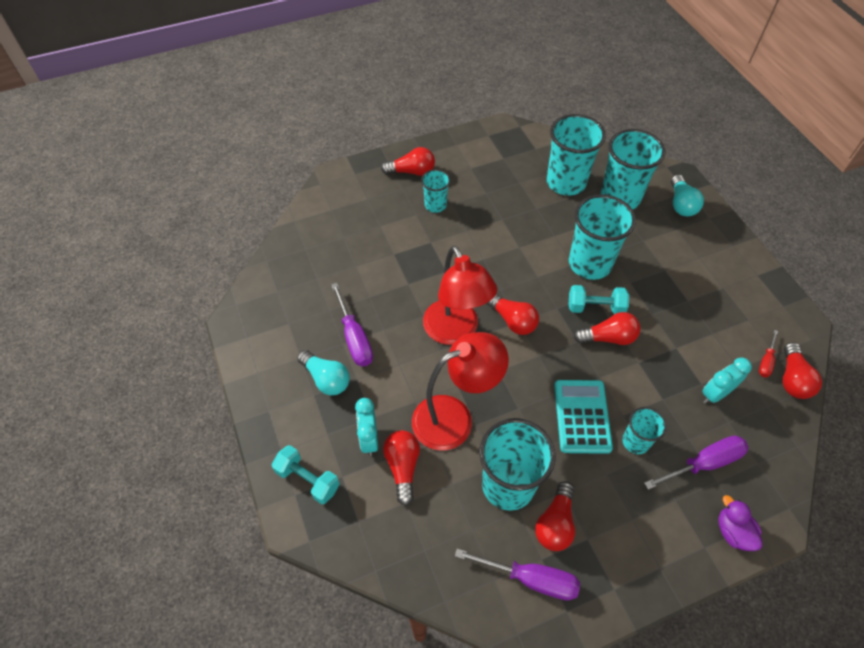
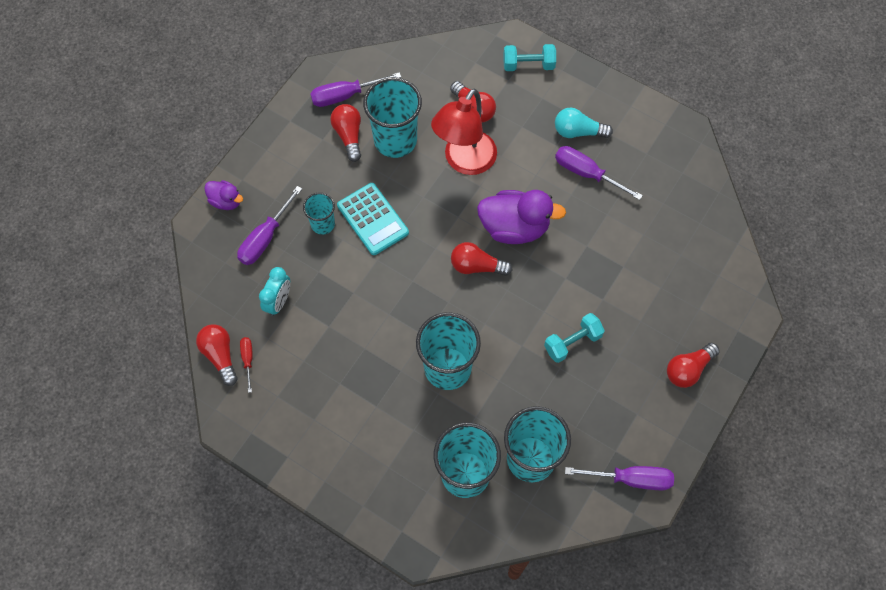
camera: 145 degrees right, 10 degrees up
turquoise clock [355,398,378,456] -> none
turquoise cup [421,169,451,213] -> none
red lamp [423,246,497,345] -> purple duck [477,190,566,244]
turquoise dumbbell [569,285,629,314] -> turquoise dumbbell moved to [544,313,605,363]
red light bulb [574,312,641,345] -> none
turquoise light bulb [671,175,704,216] -> none
none -> purple screwdriver [565,466,674,490]

